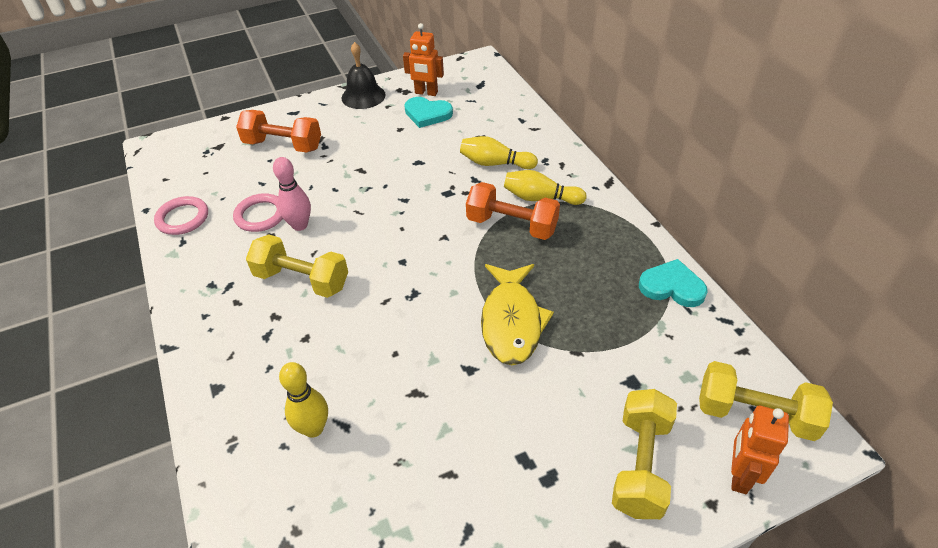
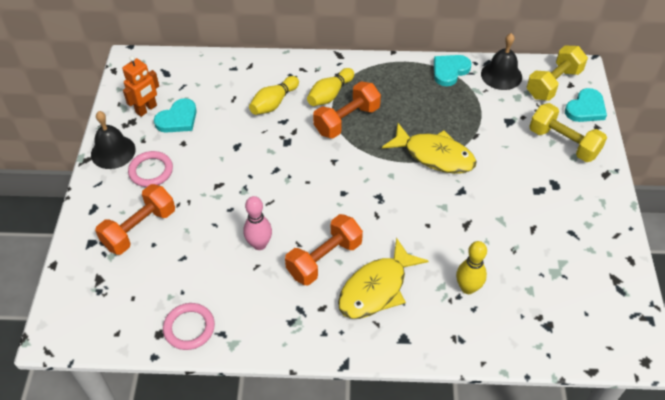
camera: 65 degrees left, 5 degrees up
pink ring [233,193,283,232] -> pink ring moved to [128,151,173,187]
yellow dumbbell [246,234,348,298] -> orange dumbbell [285,214,363,286]
orange robot [731,406,789,494] -> turquoise heart [565,88,607,122]
none -> yellow fish [338,237,428,319]
none -> black bell [481,33,522,90]

